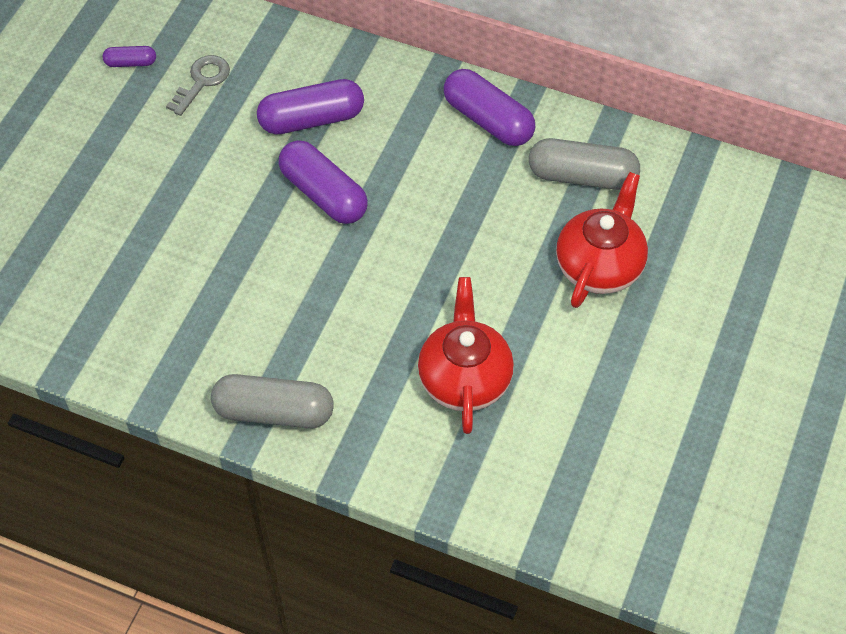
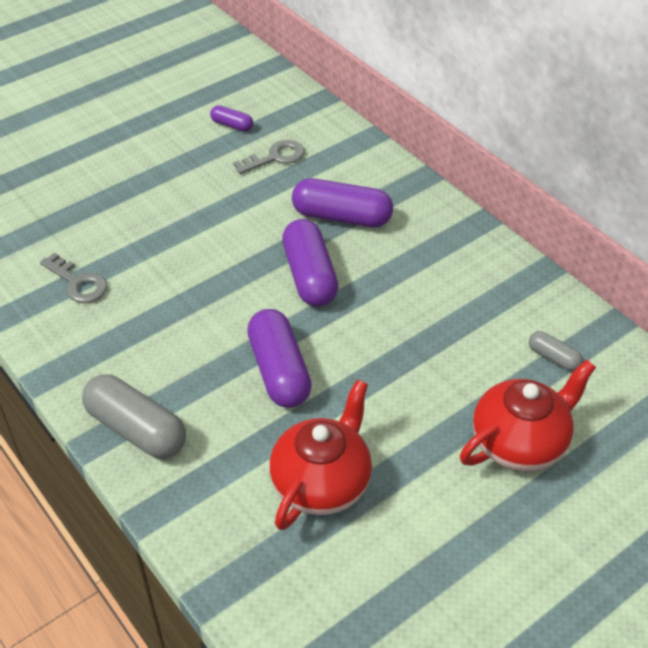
camera: 30 degrees right, 10 degrees down
purple capsule [444,69,536,146] -> purple capsule moved to [247,309,312,408]
grey capsule [529,138,640,190] -> grey capsule [529,331,583,371], size x0.50
none -> grey key [40,253,108,303]

